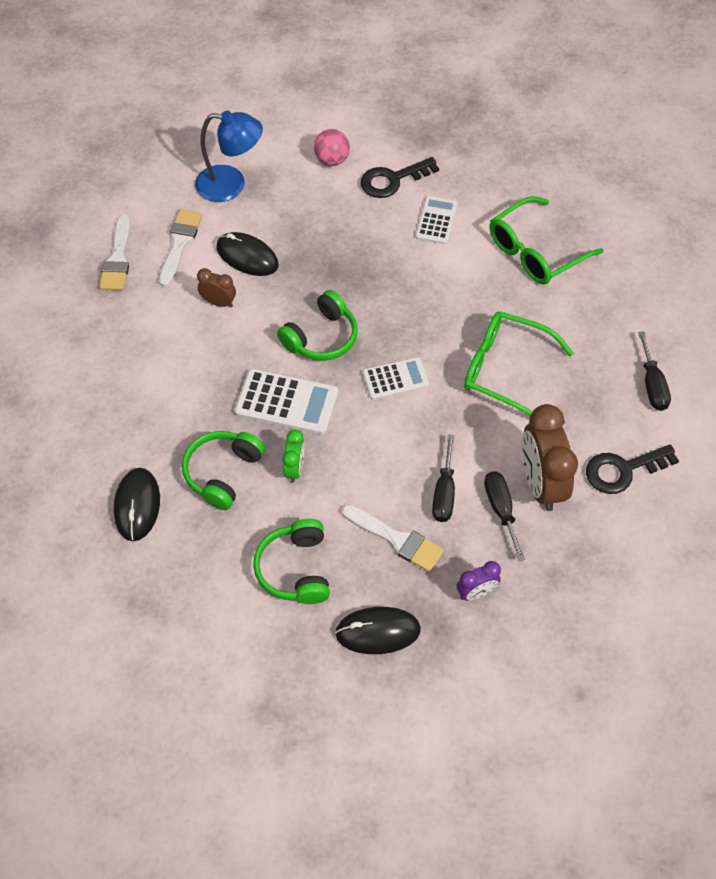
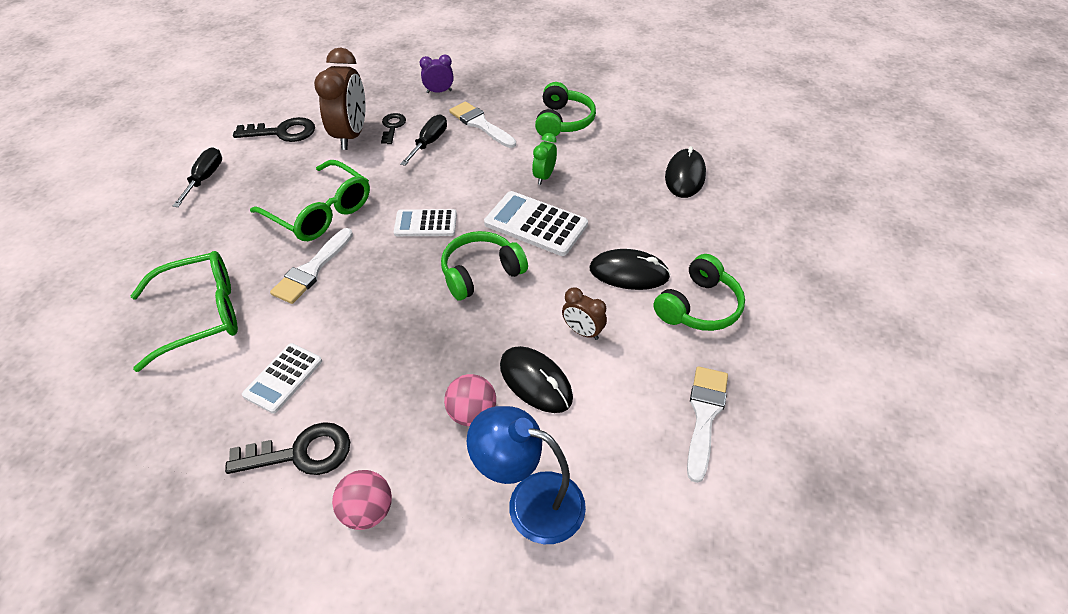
camera: 165 degrees left, 10 degrees down
white brush [159,209,202,287] -> white brush moved to [270,228,353,304]
green headphones [182,431,265,510] -> green headphones moved to [654,254,745,331]
black mouse [335,607,421,654] -> black mouse moved to [589,249,671,290]
black screwdriver [484,471,525,561] -> black key [381,113,406,144]
none -> pink ball [444,374,496,426]

